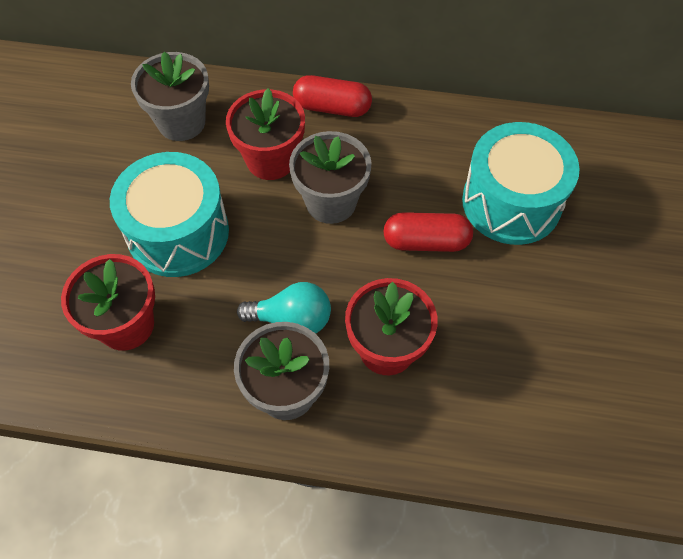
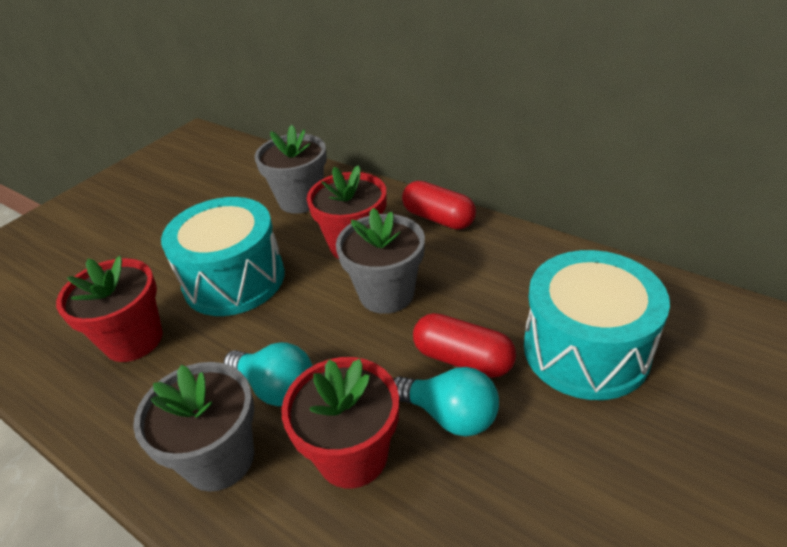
camera: 30 degrees right, 20 degrees down
none -> turquoise light bulb [393,367,499,437]

